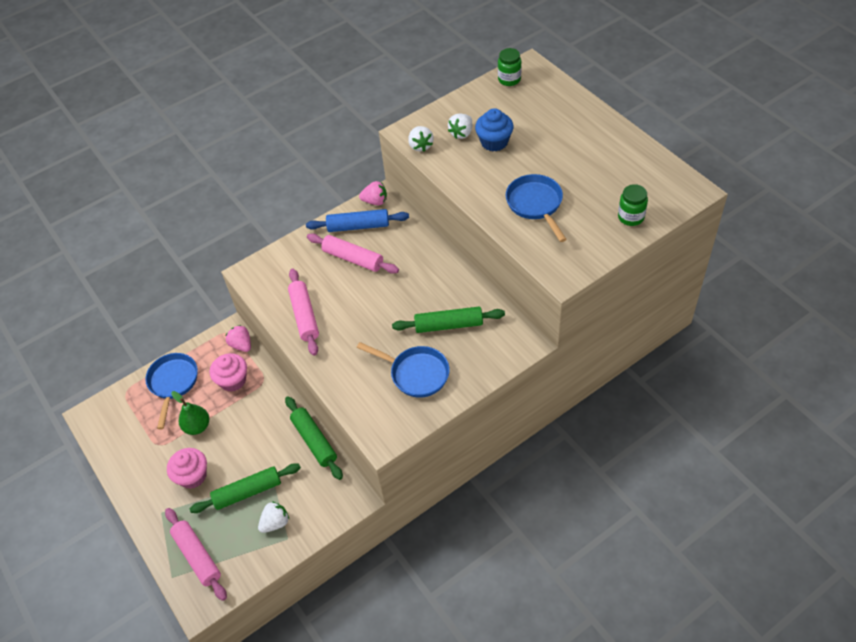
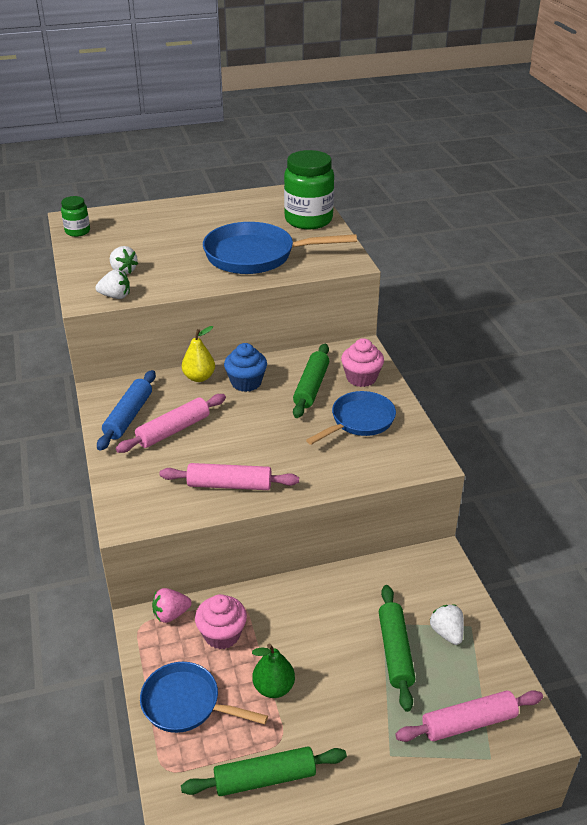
camera: 75 degrees left, 15 degrees down
pink cupcake [167,448,207,489] -> pink cupcake moved to [341,338,384,387]
green rolling pin [285,396,343,480] -> green rolling pin moved to [181,746,347,796]
pink strawberry [359,181,387,205] -> none
blue cupcake [475,108,514,152] -> blue cupcake moved to [224,343,267,392]
blue pan [506,174,567,242] -> blue pan [203,222,357,274], size x1.56
green jar [618,184,648,226] -> green jar [284,150,334,229], size x1.97
none -> yellow pear [182,326,215,382]

